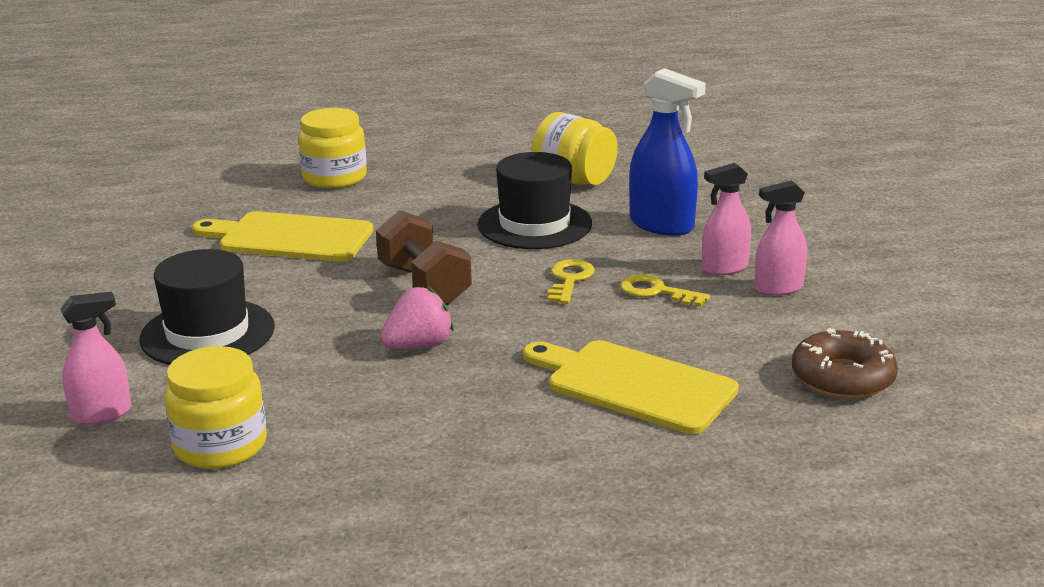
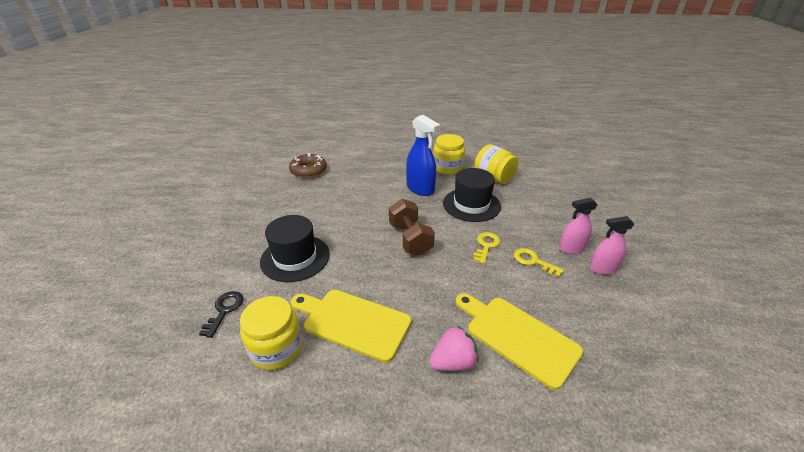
camera: 10 degrees right, 10 degrees up
pink spray bottle [61,292,131,425] -> black key [199,291,244,338]
yellow cutting board [192,211,373,262] -> yellow cutting board moved to [291,290,411,363]
yellow jar [298,108,367,189] -> yellow jar moved to [433,134,465,175]
pink strawberry [380,286,454,349] -> pink strawberry moved to [429,326,479,371]
blue spray bottle [629,68,706,236] -> blue spray bottle moved to [406,115,440,196]
brown donut [792,328,898,399] -> brown donut moved to [289,153,327,178]

